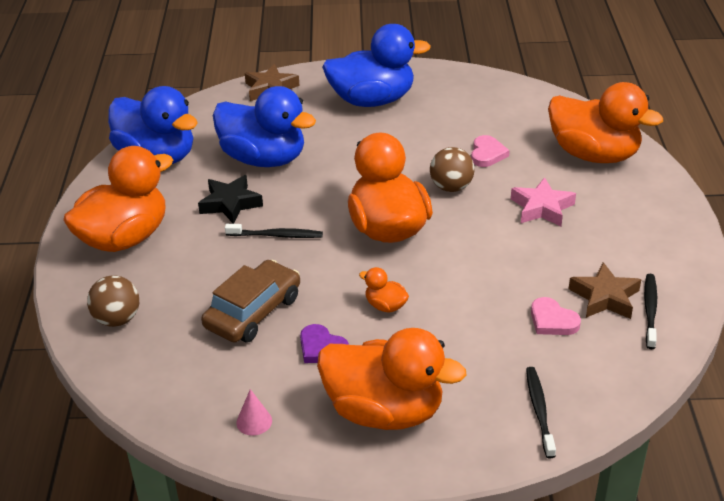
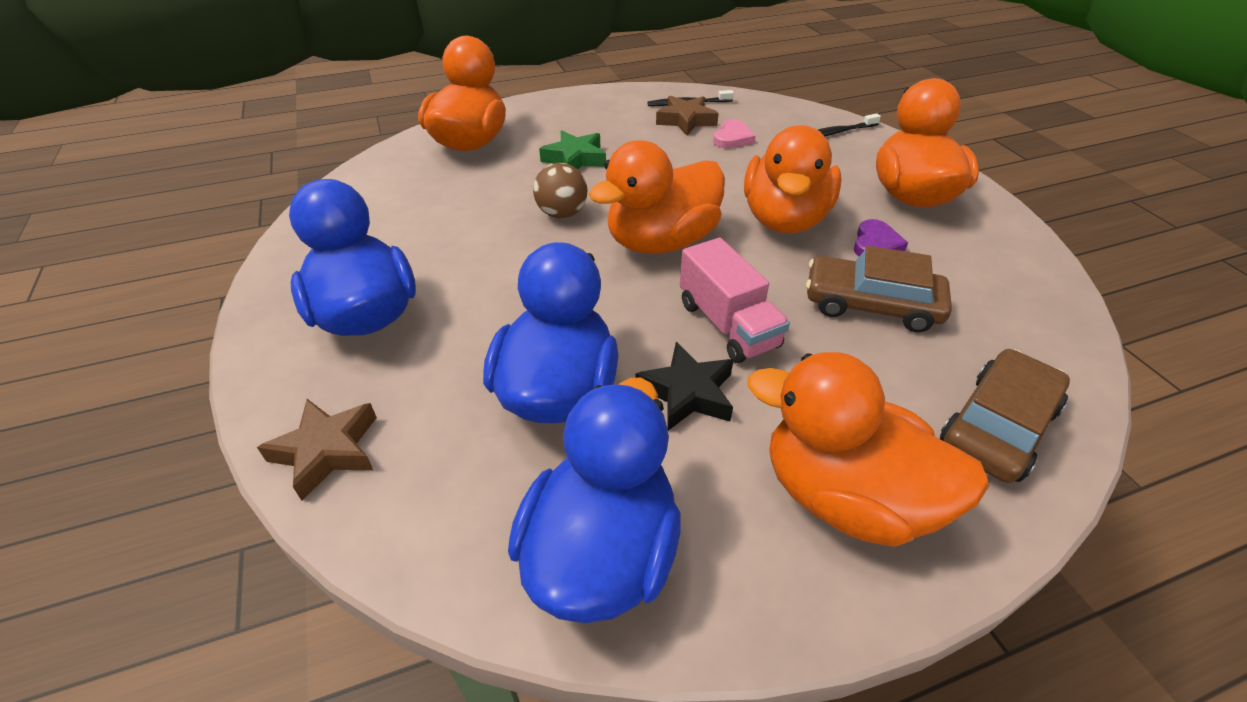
camera: 110 degrees left, 5 degrees up
brown ball [87,275,139,327] -> brown car [940,349,1070,483]
black toothbrush [225,224,323,238] -> pink truck [680,238,790,363]
pink cone [236,389,272,436] -> none
orange duck [359,267,409,313] -> orange duck [744,125,842,233], size x2.41
pink heart [471,135,510,167] -> none
pink star [511,177,576,226] -> green star [539,131,606,170]

